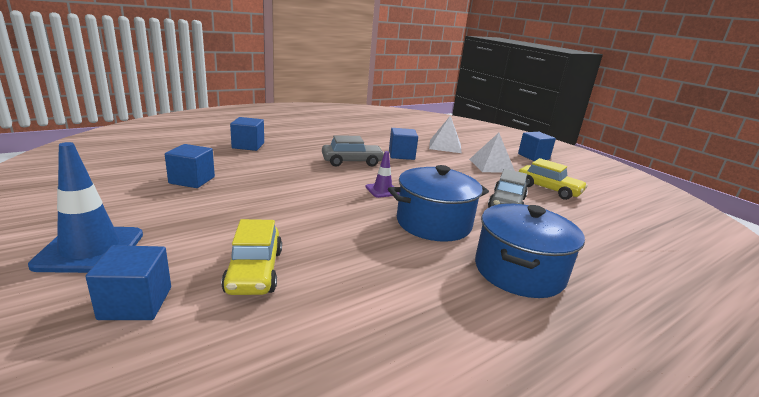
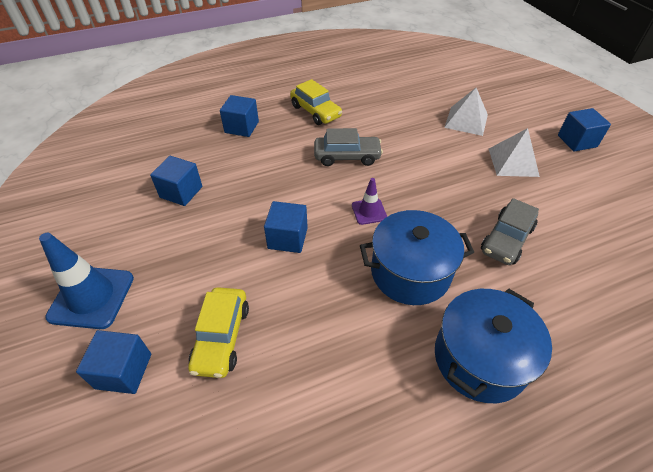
camera: 15 degrees right, 25 degrees up
blue cube [389,128,418,160] -> blue cube moved to [264,201,308,253]
yellow car [518,158,588,200] -> yellow car moved to [290,79,342,125]

